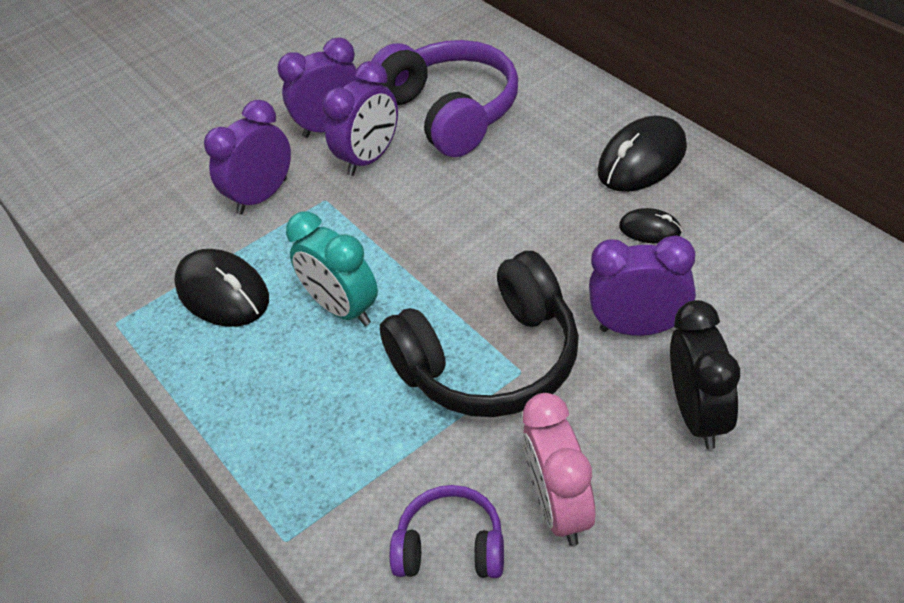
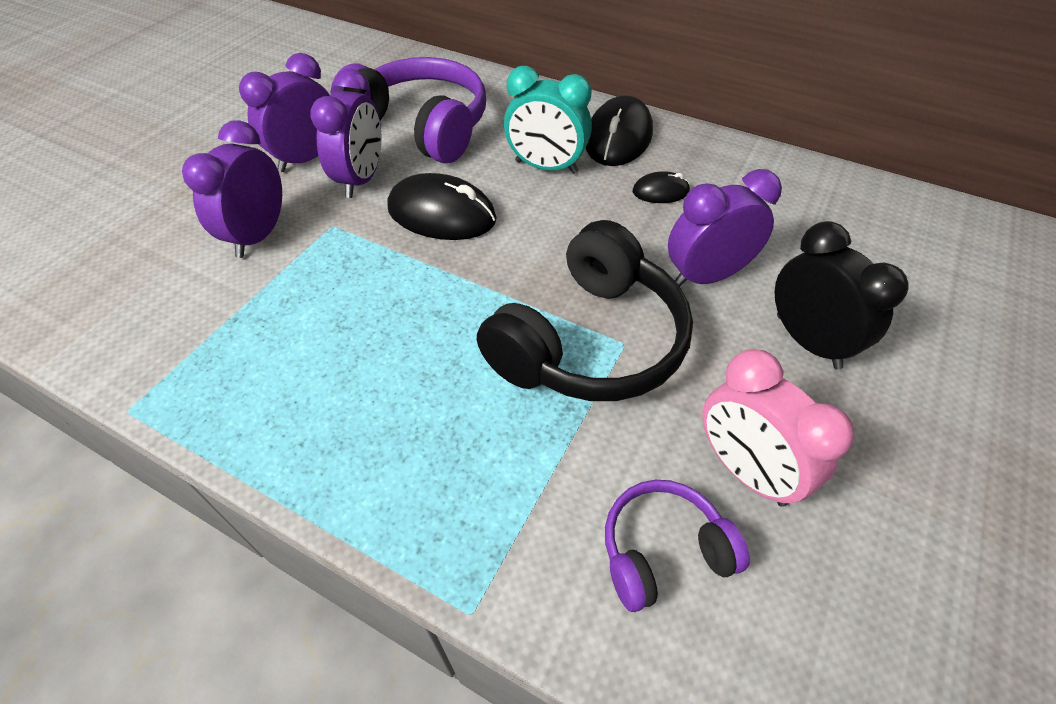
camera: 30 degrees left, 5 degrees up
black mouse [174,249,269,327] -> black mouse moved to [387,173,497,240]
turquoise clock [286,212,378,326] -> turquoise clock moved to [504,66,592,174]

